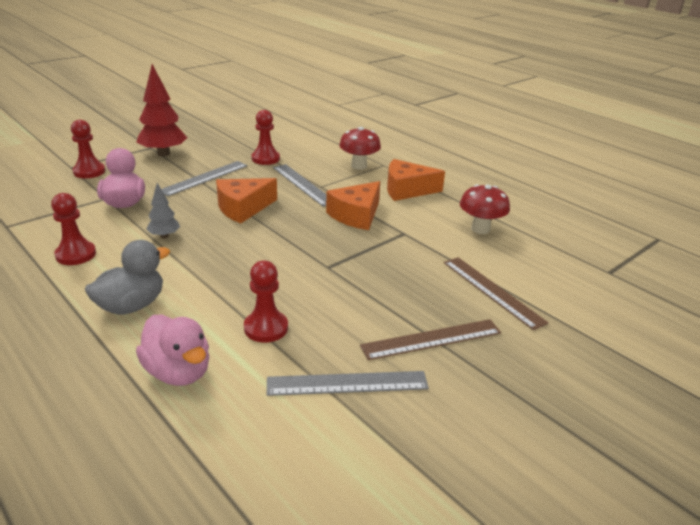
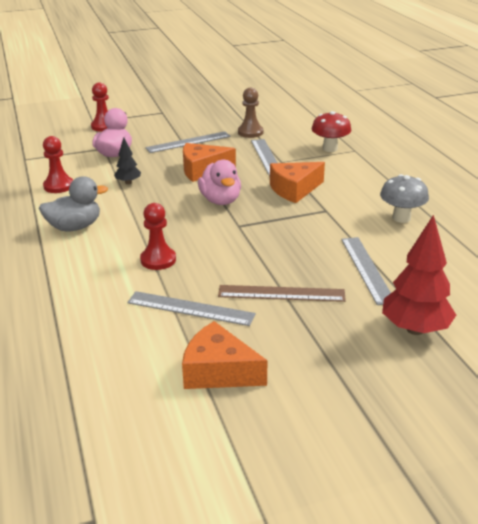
camera: 25 degrees right, 0 degrees up
pink duck [136,315,209,386] -> pink duck moved to [198,159,241,205]
red tree [137,64,187,156] -> red tree moved to [382,215,456,335]
grey tree [146,183,180,238] -> black tree [114,138,141,184]
red pawn [252,110,280,165] -> brown pawn [238,88,263,138]
orange cheese [387,159,445,201] -> orange cheese moved to [182,321,267,389]
brown ruler [444,257,549,330] -> grey ruler [341,237,391,305]
red mushroom [460,184,510,234] -> grey mushroom [380,174,429,223]

